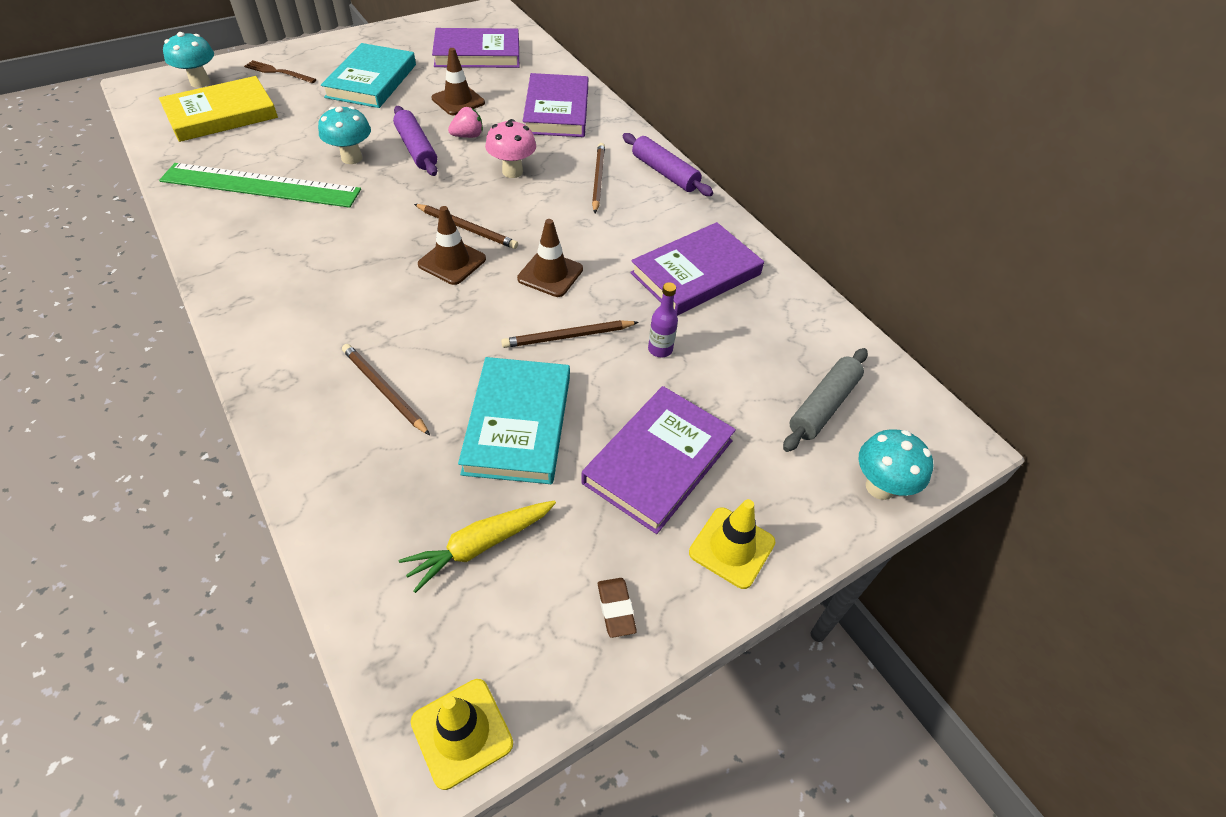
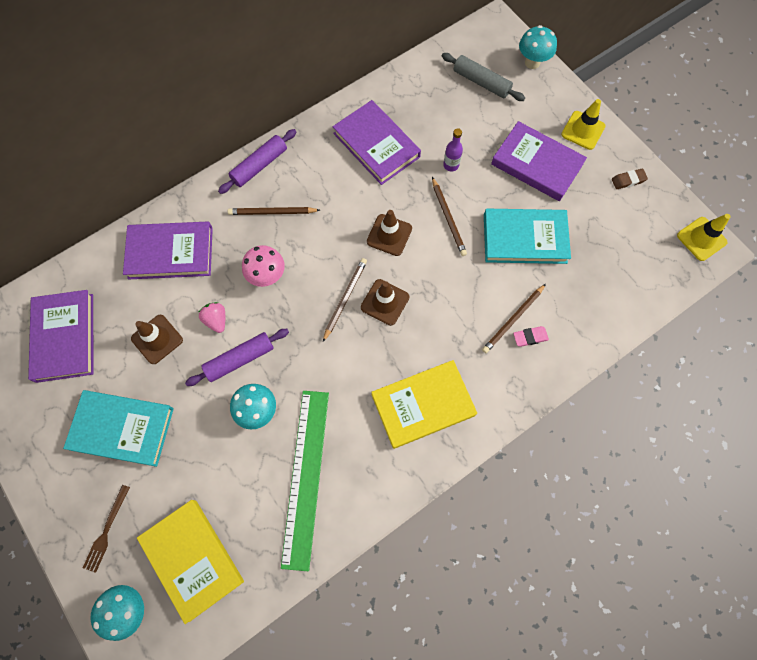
camera: 90 degrees left, 20 degrees up
yellow carrot [399,500,556,593] -> none
none -> yellow book [371,360,477,449]
none -> pink eraser [513,326,549,347]

